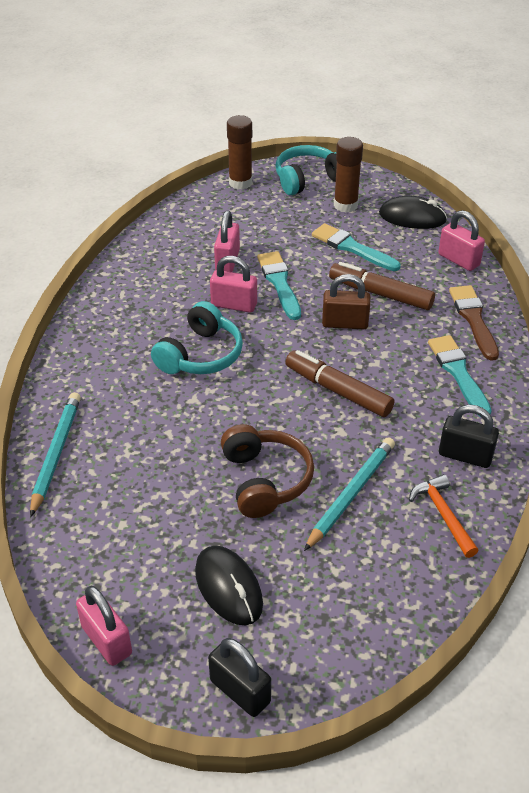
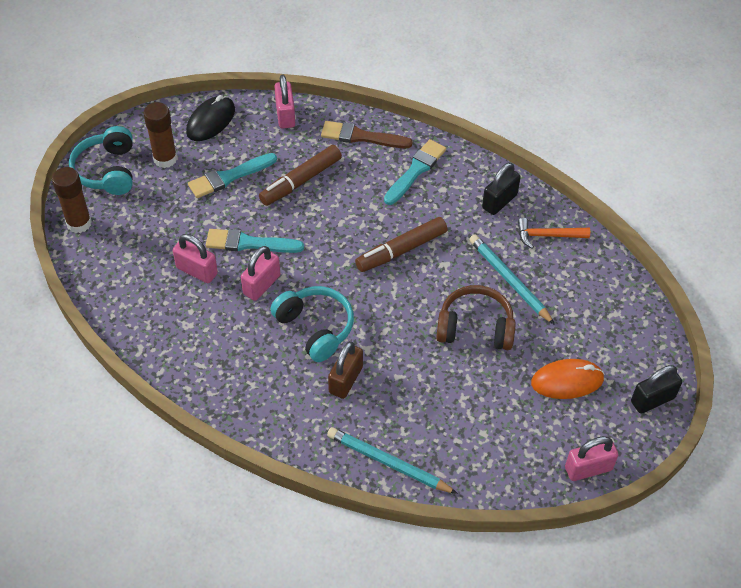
camera: 70 degrees left, 10 degrees up
black mouse [195,546,263,625] -> orange mouse [531,359,604,399]
brown padlock [322,274,370,329] -> brown padlock moved to [328,341,363,399]
turquoise brush [428,335,492,417] -> turquoise brush turned 120 degrees clockwise [384,139,446,205]
pink padlock [438,210,485,271] -> pink padlock turned 75 degrees counterclockwise [274,75,295,128]

